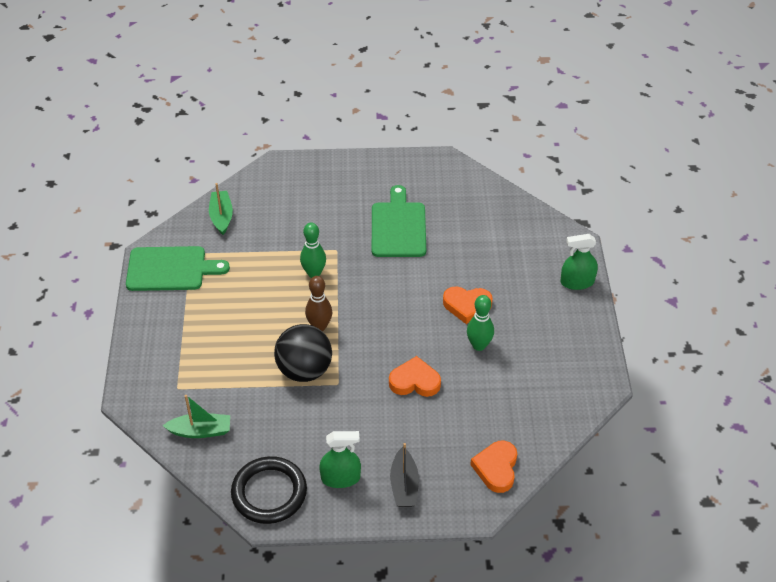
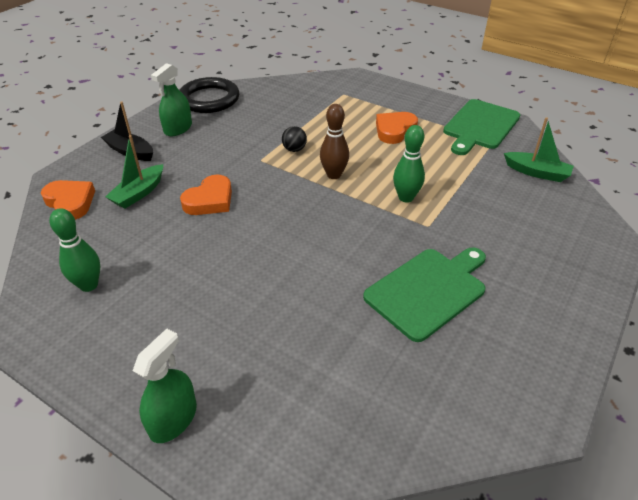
camera: 125 degrees right, 5 degrees down
green boat [163,395,230,438] -> green boat moved to [105,135,163,209]
black ball [274,324,332,382] -> black ball [282,126,307,152], size x0.44
green cutting board [372,185,426,257] -> green cutting board turned 75 degrees counterclockwise [363,247,486,342]
orange heart [443,286,493,324] -> orange heart moved to [376,112,418,144]
green bowling pin [467,295,494,351] -> green bowling pin moved to [49,208,100,292]

